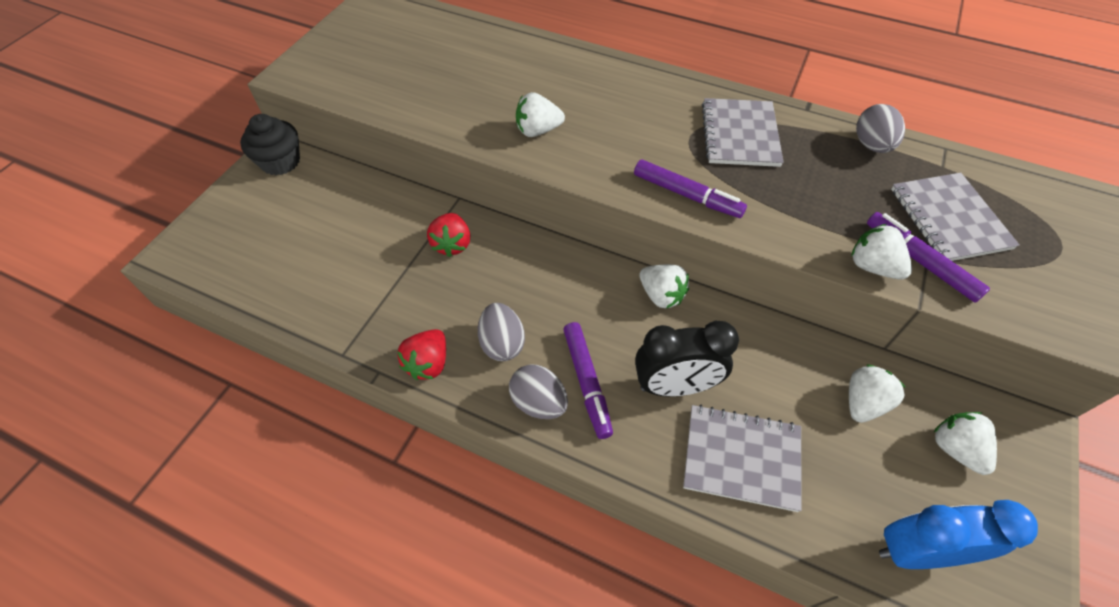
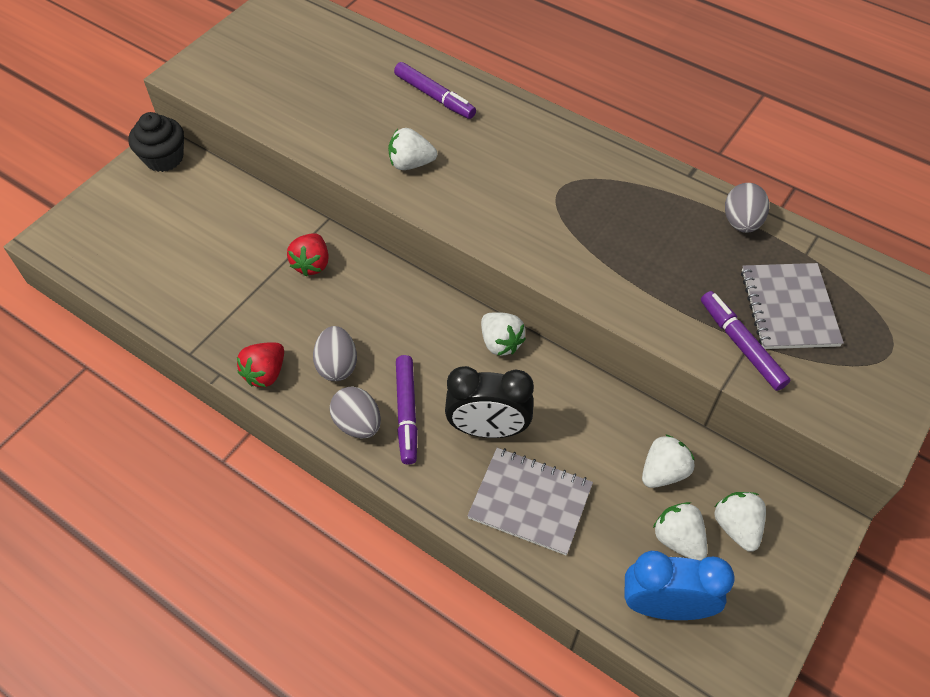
camera: 10 degrees right, 0 degrees up
purple marker [634,159,747,218] -> purple marker moved to [394,62,476,119]
grey notebook [702,98,784,167] -> none
white strawberry [851,224,912,279] -> white strawberry moved to [653,502,707,561]

